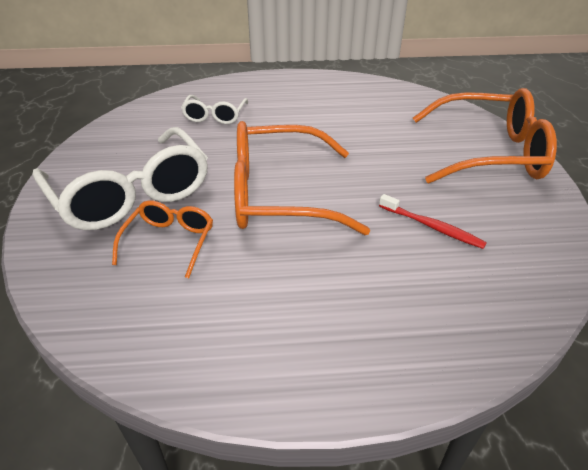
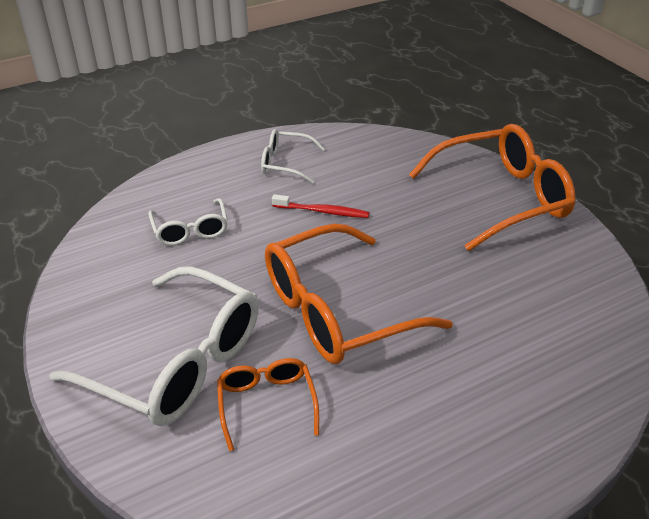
camera: 25 degrees left, 0 degrees up
red toothbrush [379,194,487,249] -> red toothbrush moved to [272,194,370,218]
none -> white glasses [261,129,325,184]

